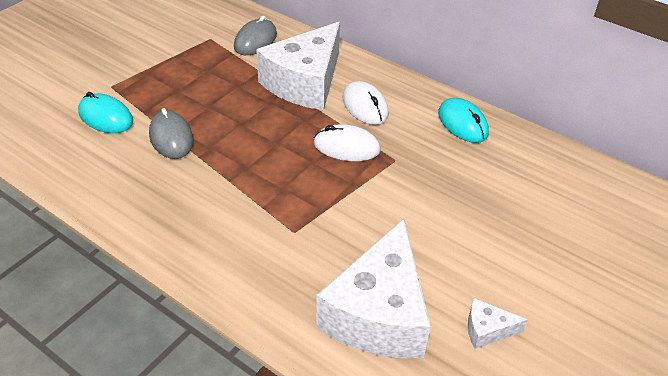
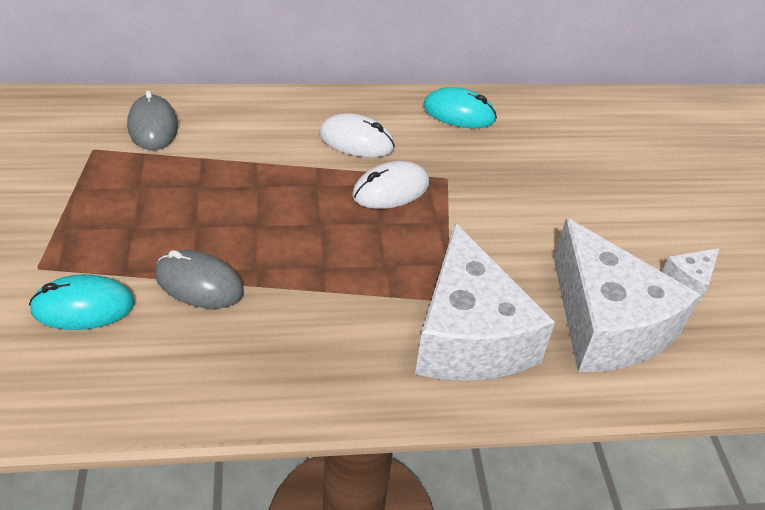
camera: 45 degrees left, 0 degrees up
white cheese [256,22,340,110] -> white cheese moved to [415,222,555,381]

